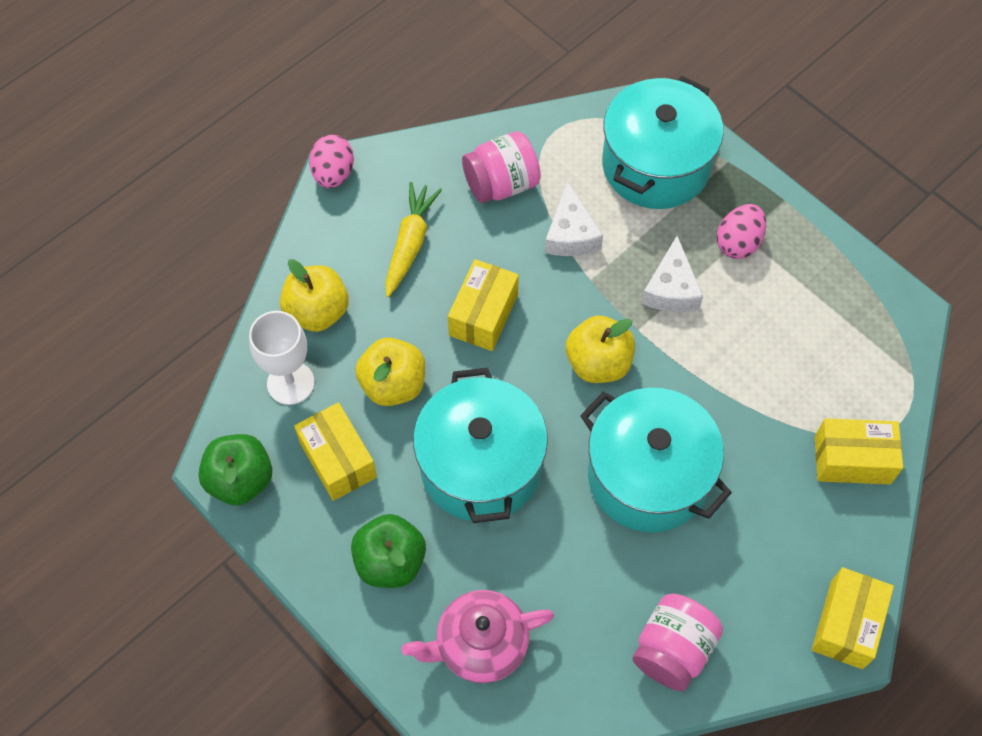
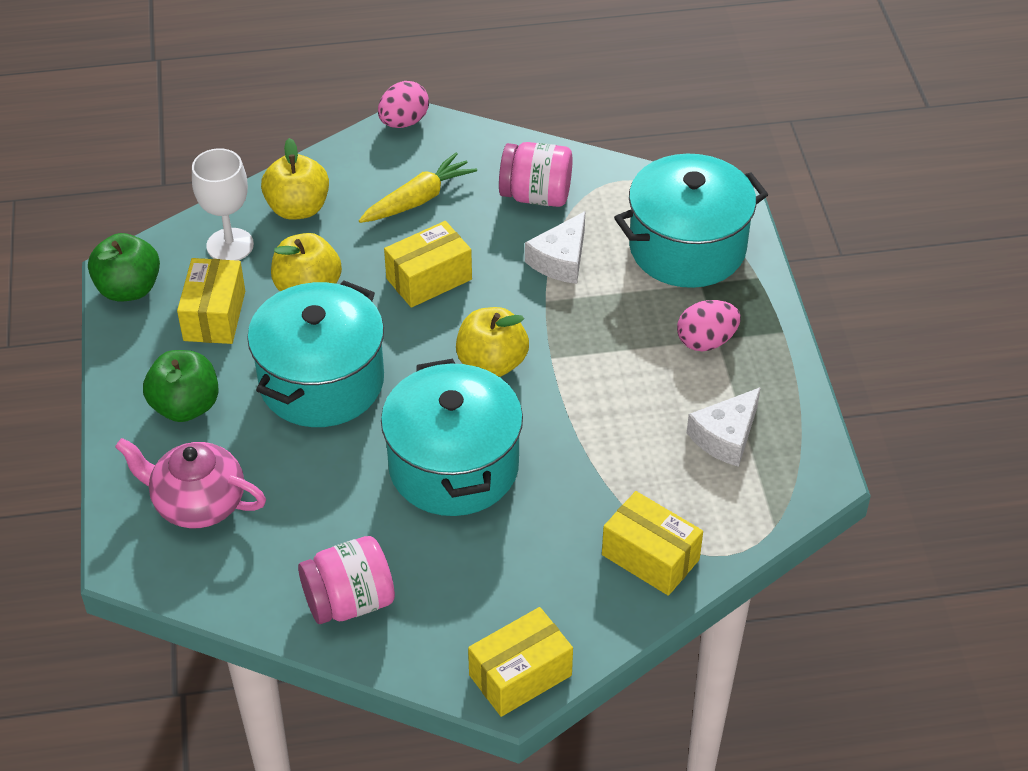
camera: 35 degrees right, 15 degrees down
white cheese [641,236,703,312] -> white cheese moved to [687,387,761,467]

